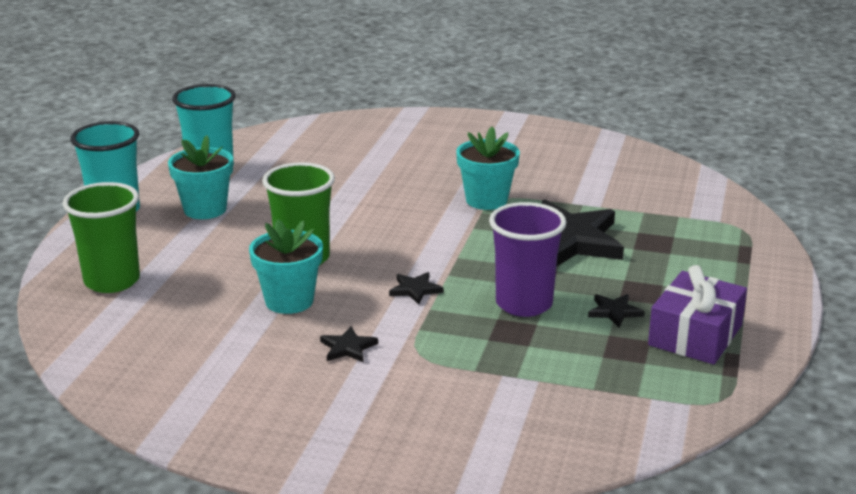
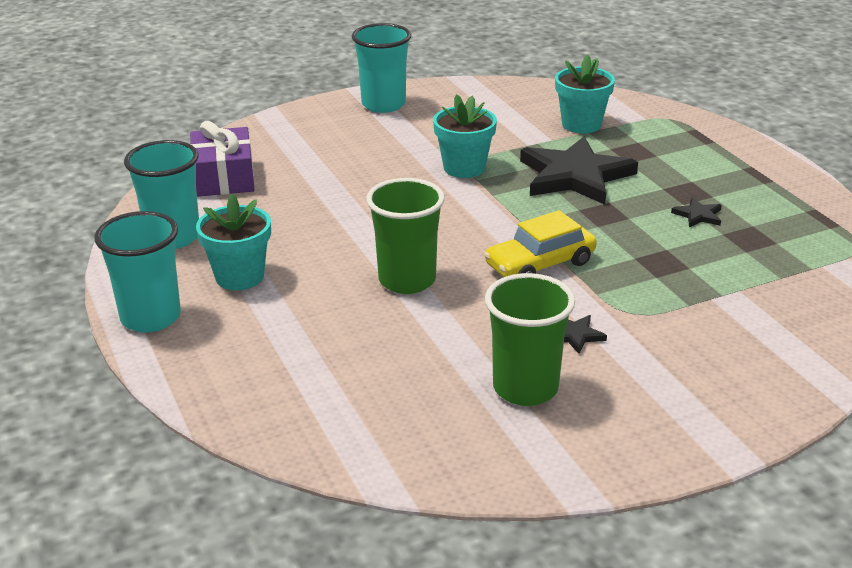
camera: 40 degrees left, 5 degrees up
green cup [63,182,140,293] -> green cup moved to [485,273,575,406]
turquoise flower pot [249,219,323,314] -> turquoise flower pot moved to [555,54,615,134]
black star [389,272,443,305] -> yellow car [484,210,597,277]
purple cup [489,202,567,317] -> none
purple gift [648,265,747,364] -> purple gift moved to [190,121,255,197]
none -> turquoise cup [352,23,411,113]

